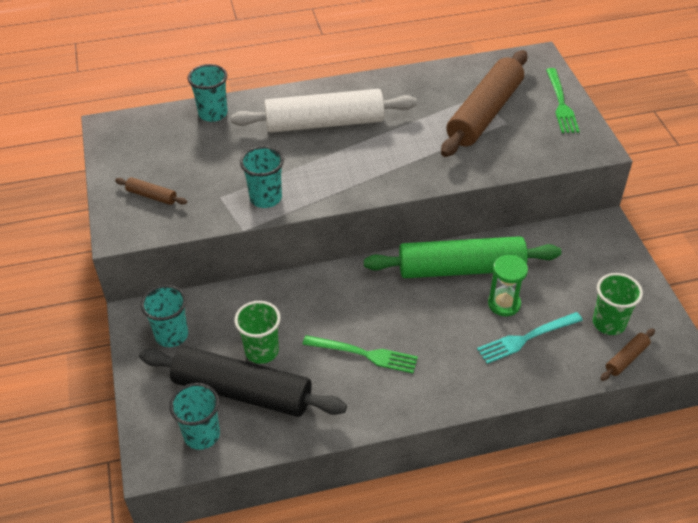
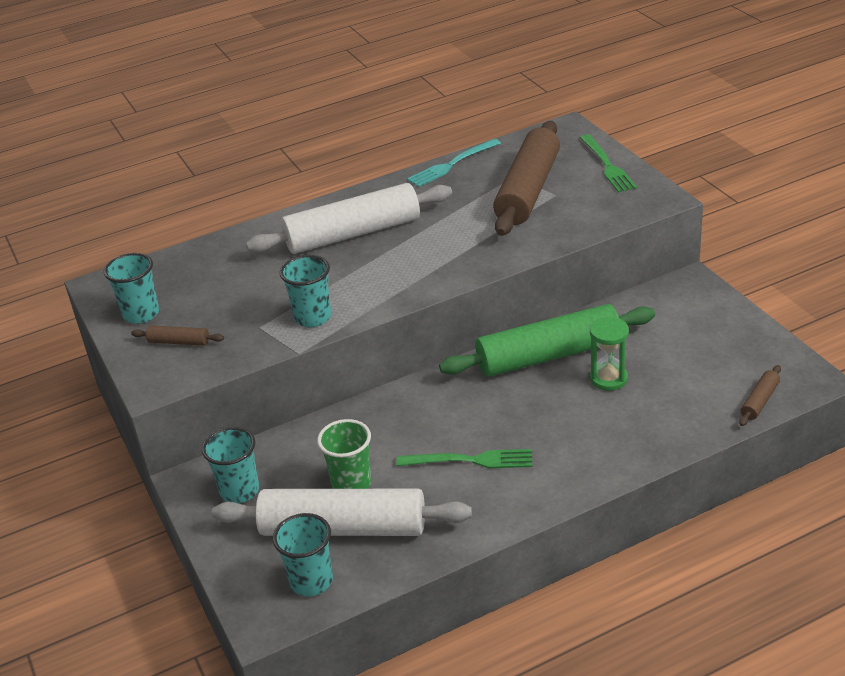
camera: 10 degrees left, 10 degrees down
black rolling pin [139,346,347,417] -> white rolling pin [212,489,472,536]
turquoise cup [187,64,228,122] -> turquoise cup moved to [104,253,159,324]
turquoise fork [477,312,583,364] -> turquoise fork moved to [407,139,501,187]
green cup [593,273,643,335] -> none

